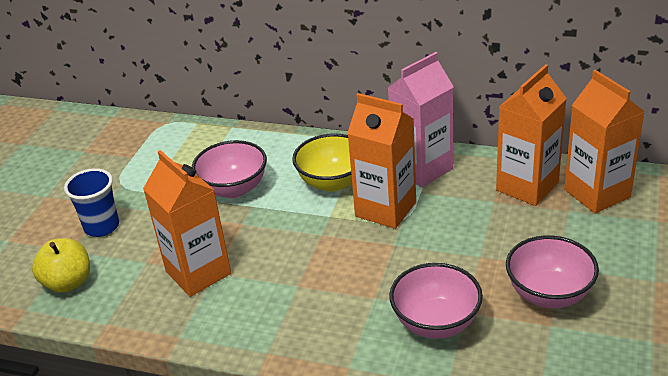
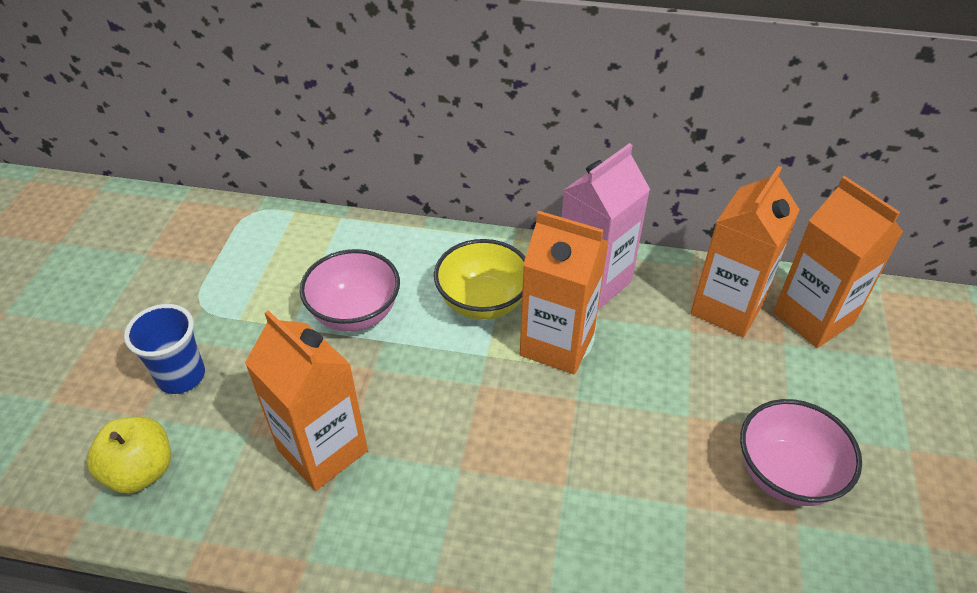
camera: 10 degrees left, 10 degrees up
pink bowl [389,263,483,339] -> none

